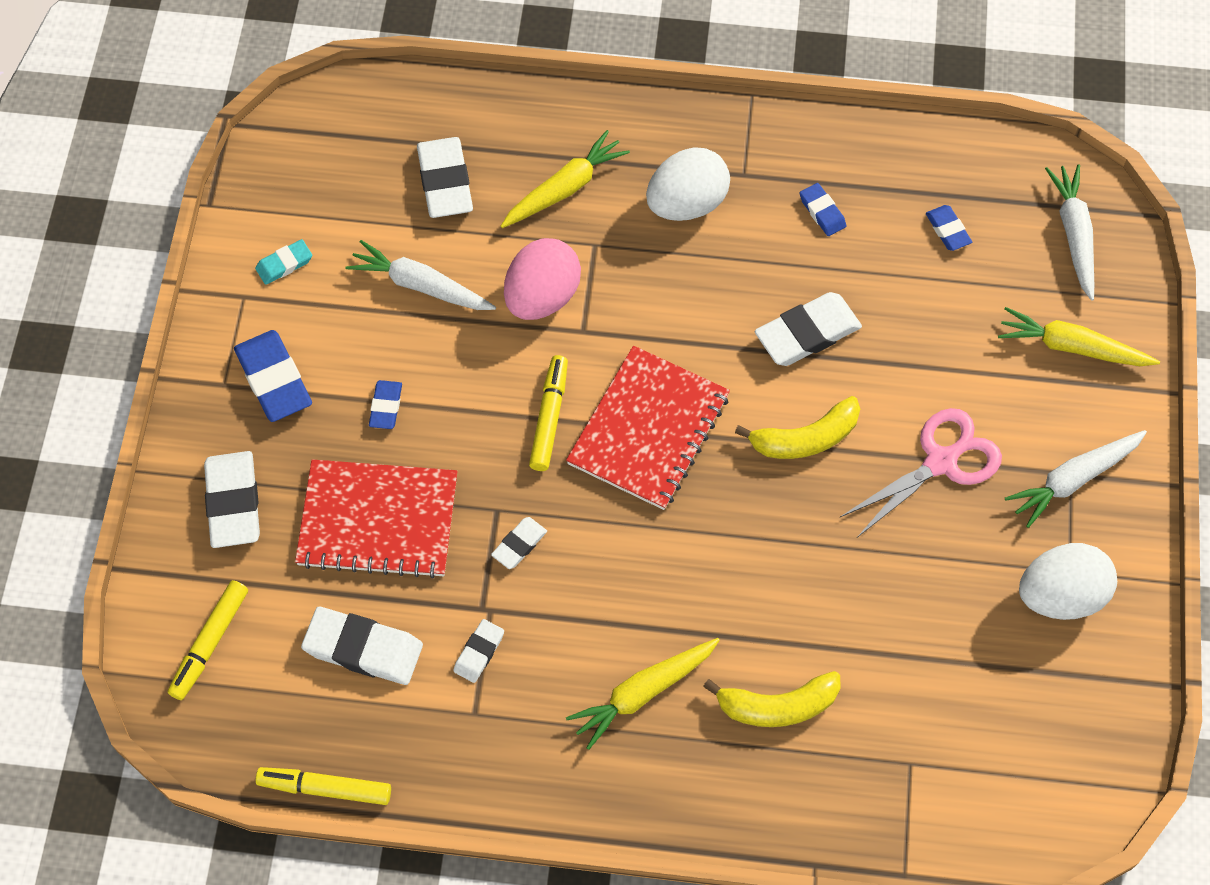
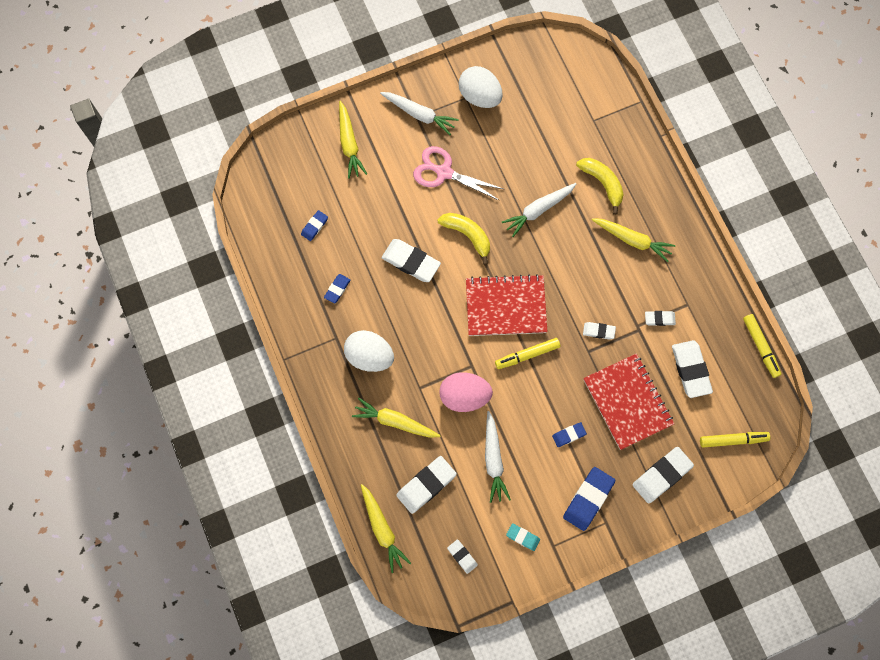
camera: 120 degrees left, 10 degrees up
white carrot [1045,164,1094,301] -> white carrot moved to [502,183,576,237]
none -> yellow carrot [361,484,411,573]
none -> white eraser [447,539,478,574]

